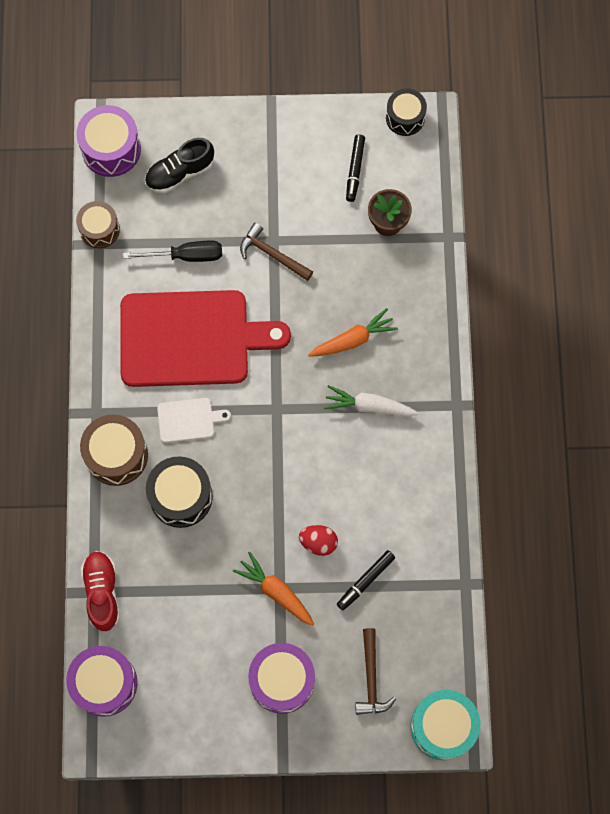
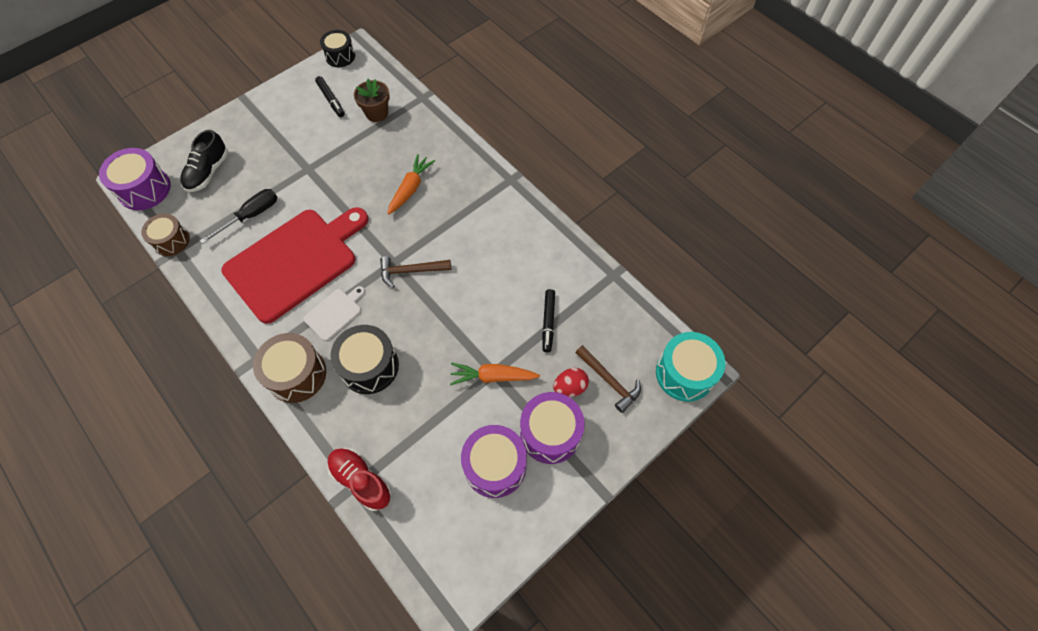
camera: 40 degrees left, 10 degrees down
purple drum [66,646,137,717] -> purple drum moved to [461,425,527,498]
brown hammer [240,223,313,281] -> brown hammer moved to [380,256,451,288]
red egg [299,525,338,556] -> red egg moved to [553,368,589,397]
white carrot [324,385,419,417] -> none

